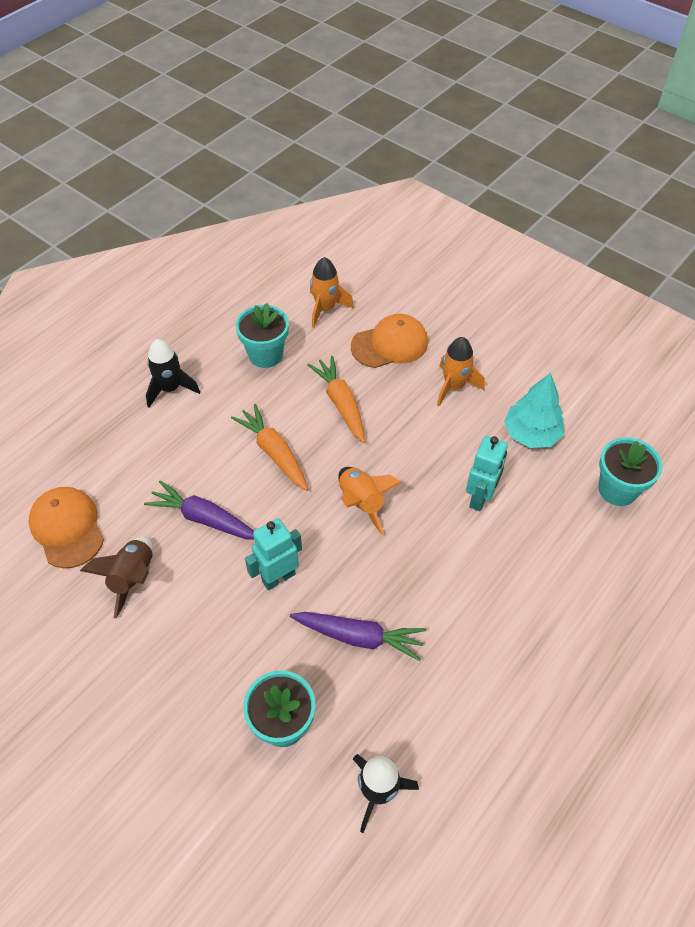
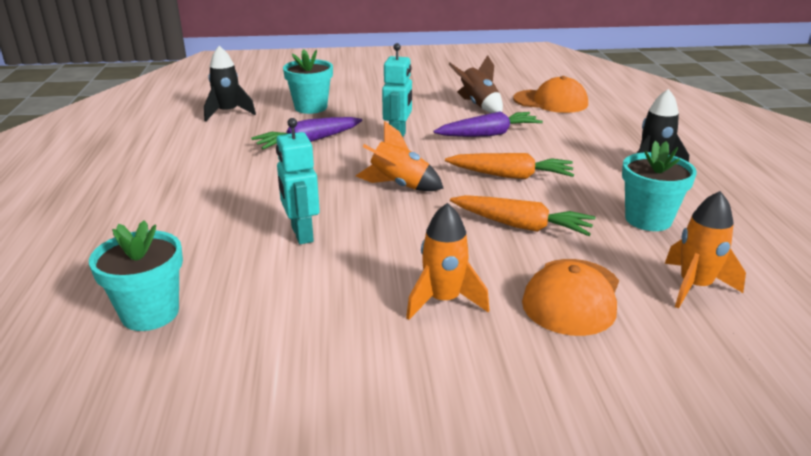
camera: 135 degrees right, 25 degrees down
turquoise tree [504,373,564,448] -> none

